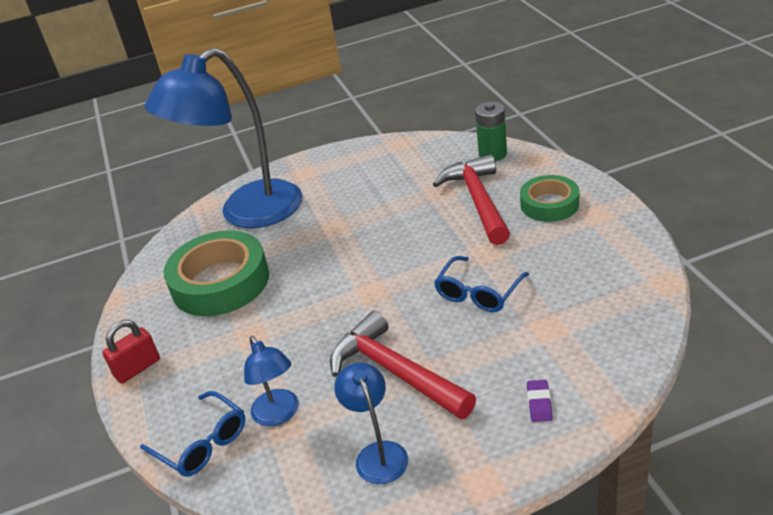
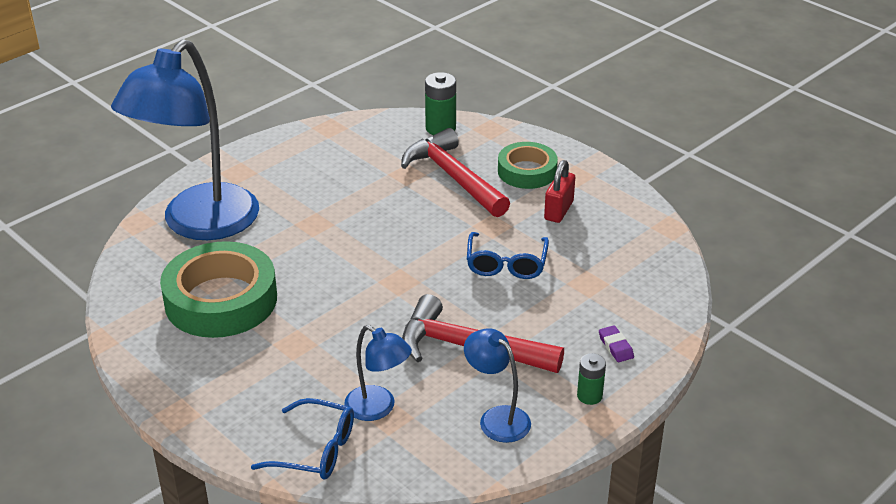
camera: 30 degrees left, 0 degrees up
red padlock [102,320,160,383] -> red padlock moved to [544,160,575,223]
none -> green battery [577,353,606,405]

